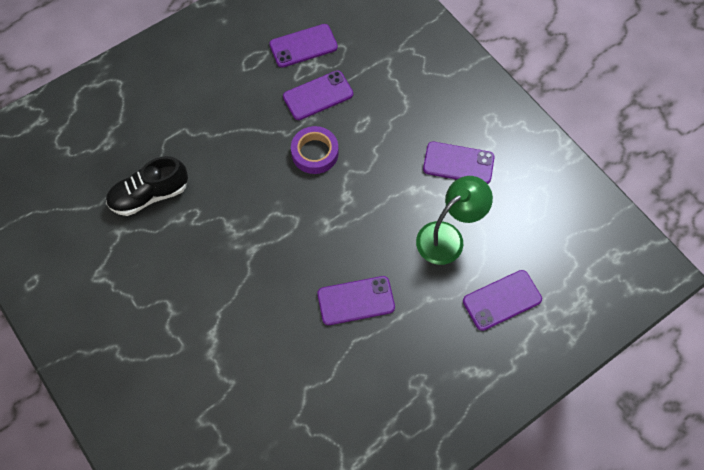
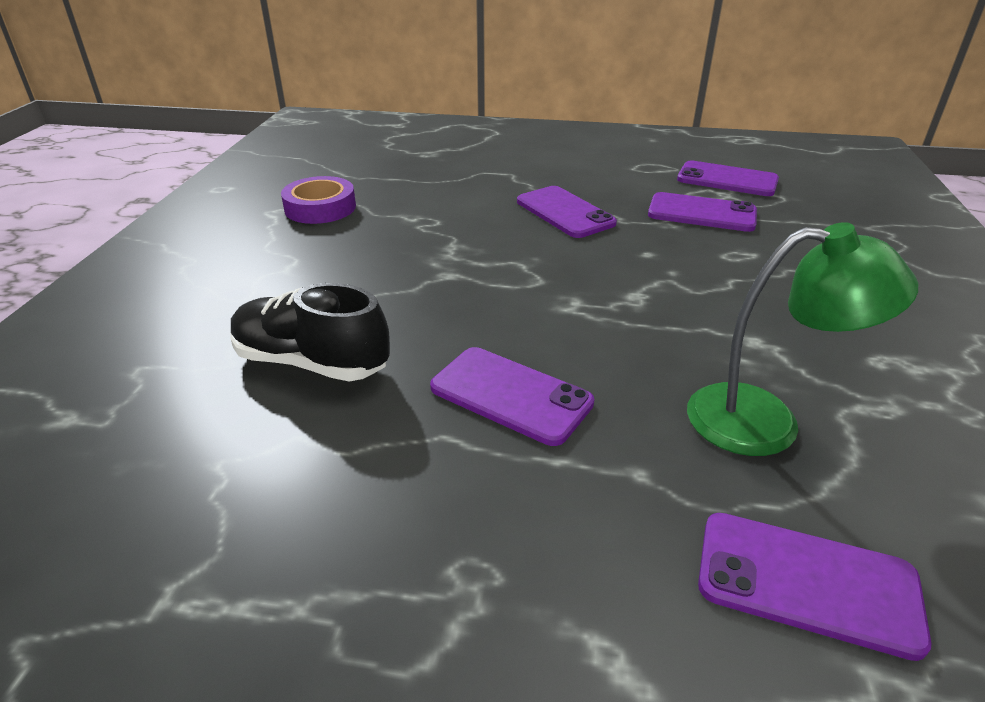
camera: 45 degrees right, 30 degrees down
black shoe [106,156,188,216] -> black shoe moved to [231,283,390,381]
purple tape [291,126,339,174] -> purple tape moved to [281,176,356,224]
purple phone [423,142,495,184] -> purple phone moved to [517,186,617,238]

